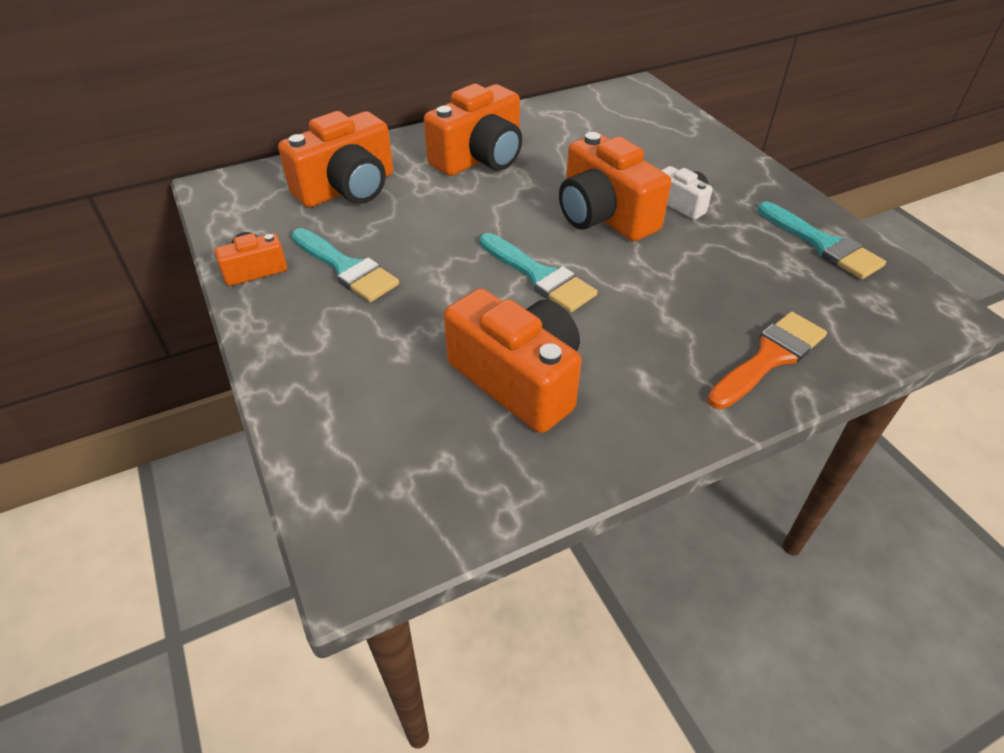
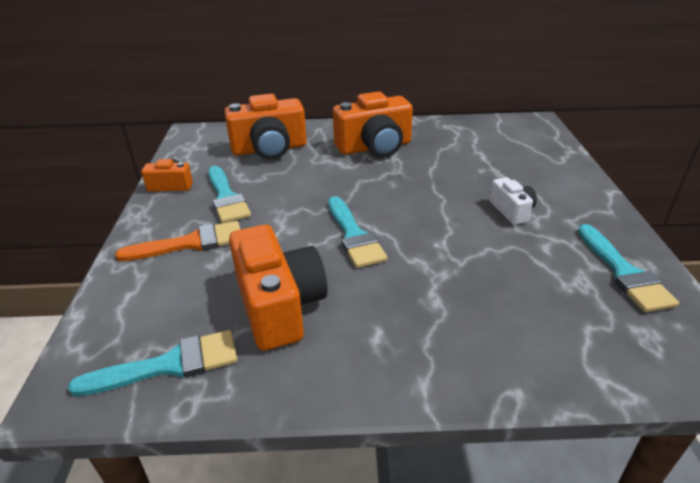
camera: 25 degrees right, 10 degrees down
orange camera [559,132,671,241] -> none
orange brush [707,312,827,409] -> orange brush moved to [115,221,240,261]
none -> turquoise brush [68,330,238,396]

